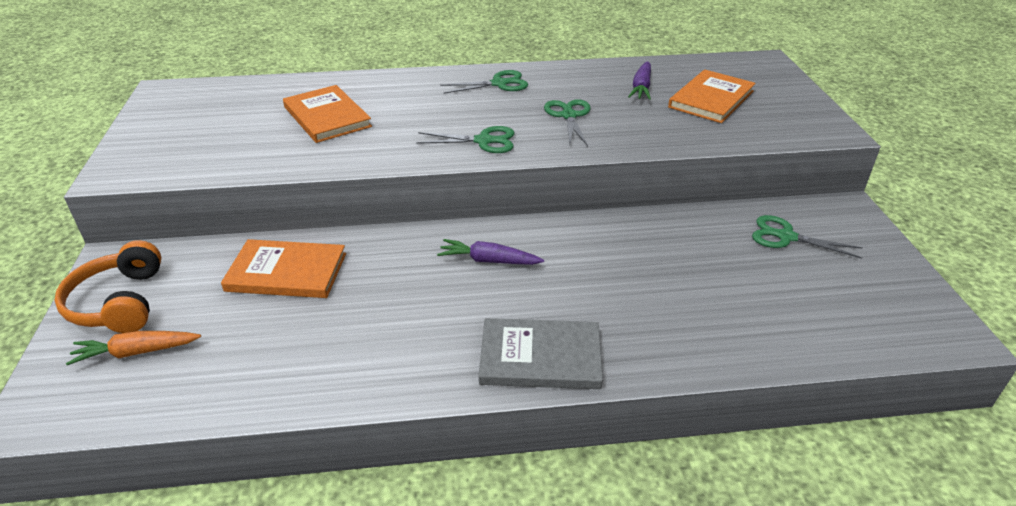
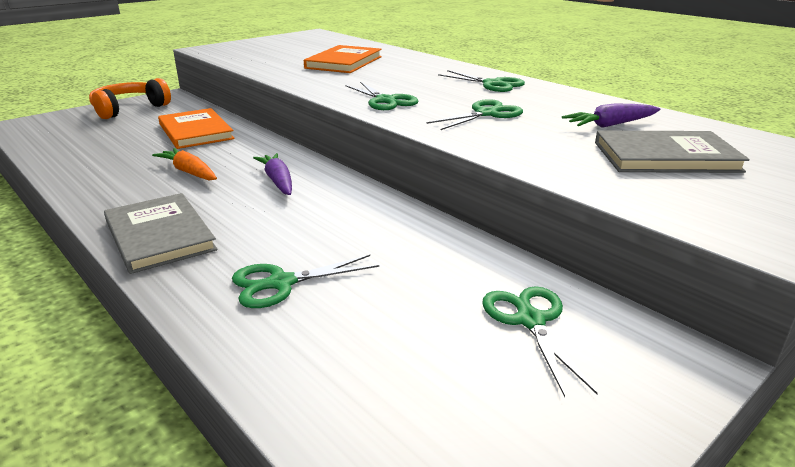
camera: 55 degrees right, 10 degrees down
orange carrot [66,331,201,365] -> orange carrot moved to [152,148,217,180]
orange book [668,69,756,123] -> grey book [595,131,750,173]
none -> green scissors [232,255,379,308]

